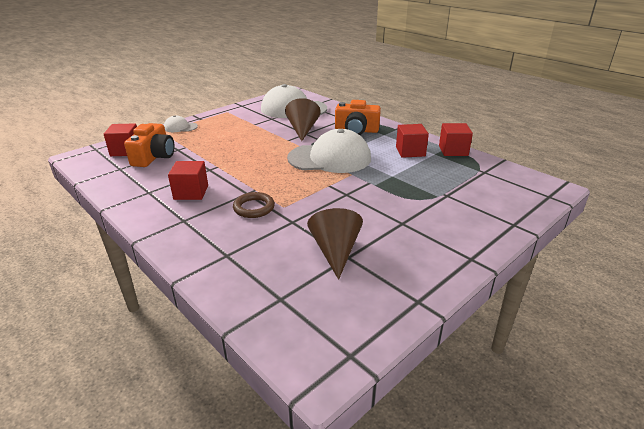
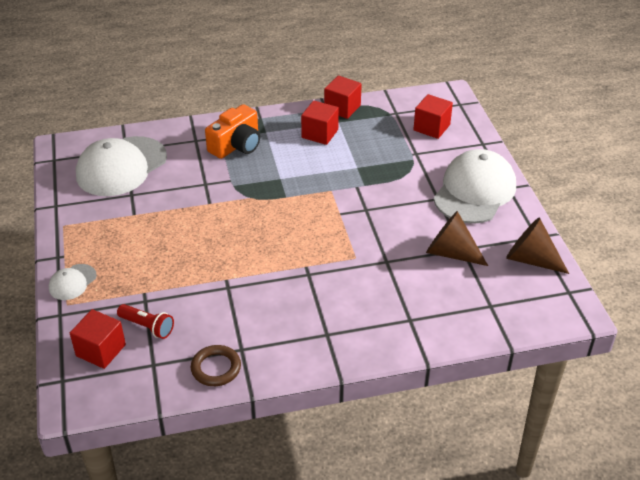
camera: 60 degrees left, 10 degrees up
orange camera [124,123,175,167] -> red flashlight [117,304,174,339]
red cube [168,161,208,200] -> red cube moved to [413,94,453,139]
brown ring [233,192,275,218] -> brown ring moved to [191,345,241,386]
brown cone [285,98,321,141] -> brown cone moved to [506,217,569,274]
white cap [287,129,371,173] -> white cap moved to [433,149,516,224]

